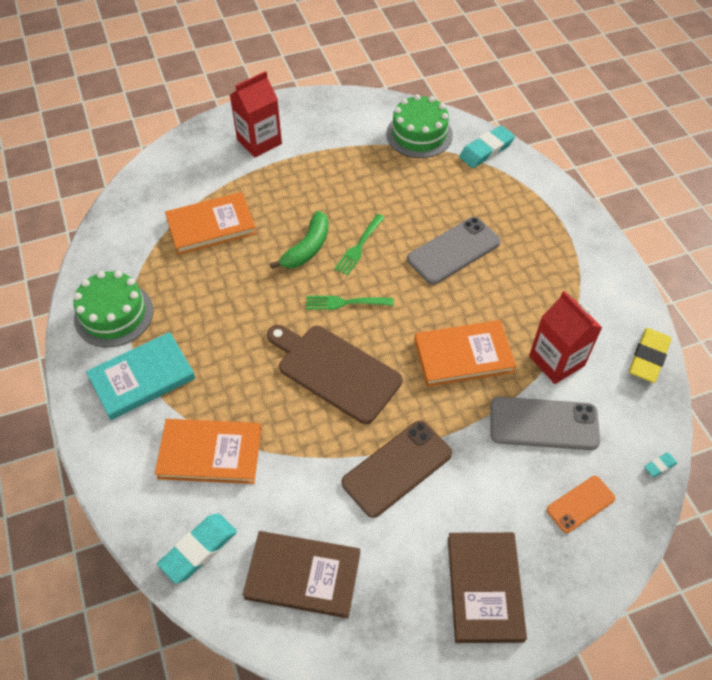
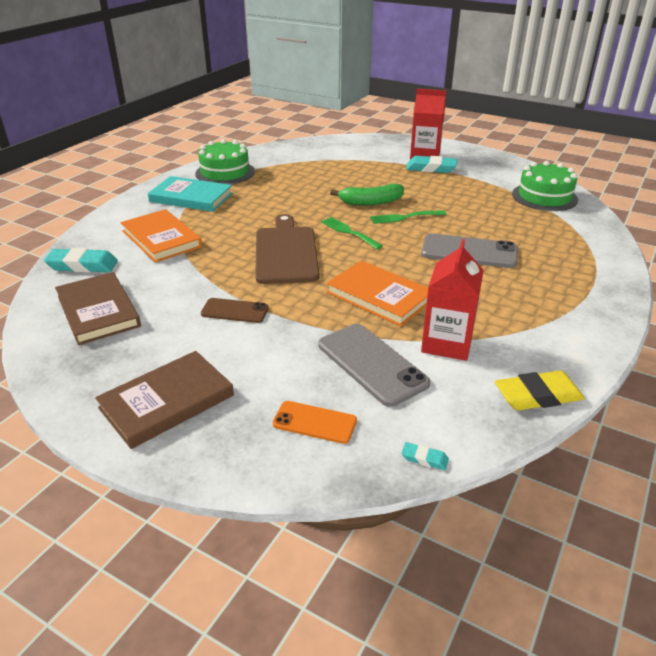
camera: 50 degrees right, 20 degrees down
orange book [165,192,256,255] -> none
brown phone [342,420,452,518] -> brown phone [201,298,269,323], size x0.60
turquoise eraser [459,125,515,168] -> turquoise eraser moved to [406,156,457,173]

